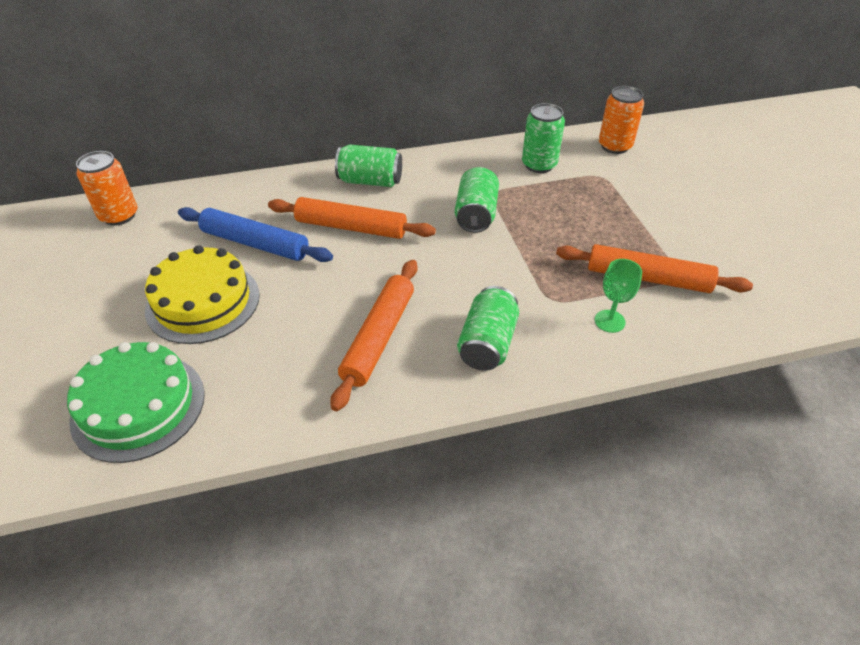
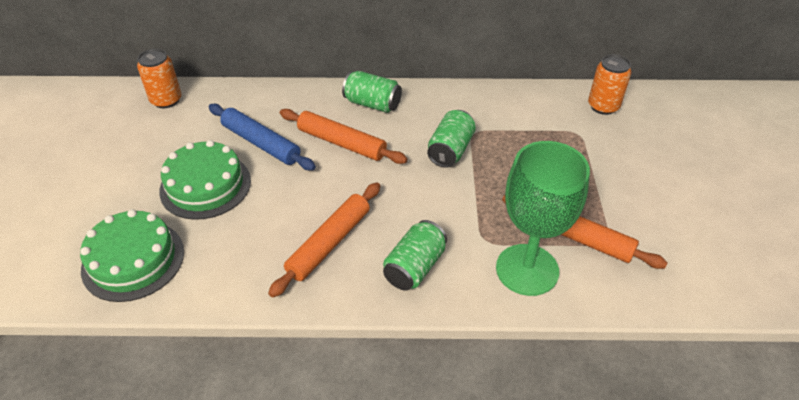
camera: 15 degrees right, 0 degrees up
yellow cake [145,245,260,344] -> green cake [159,140,251,220]
green can [522,103,565,173] -> none
green goblet [595,259,642,333] -> green goblet [496,141,590,296], size x2.35

